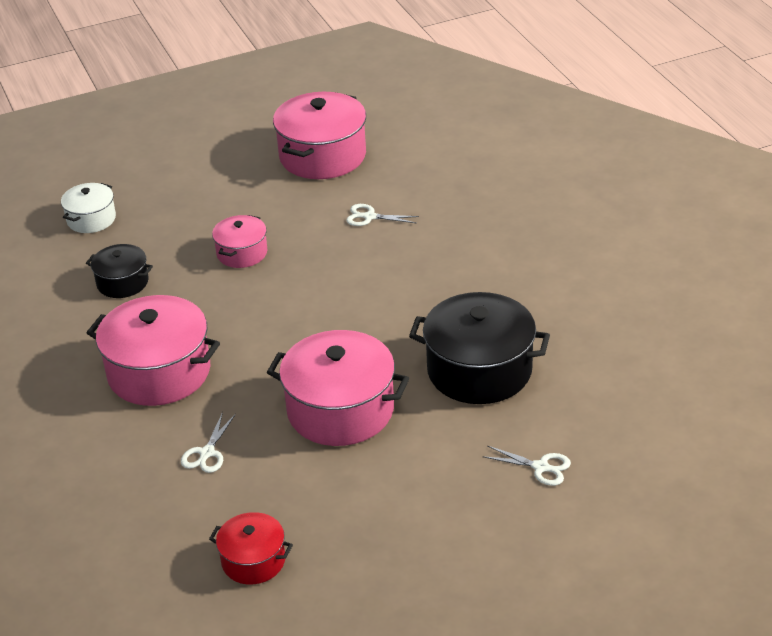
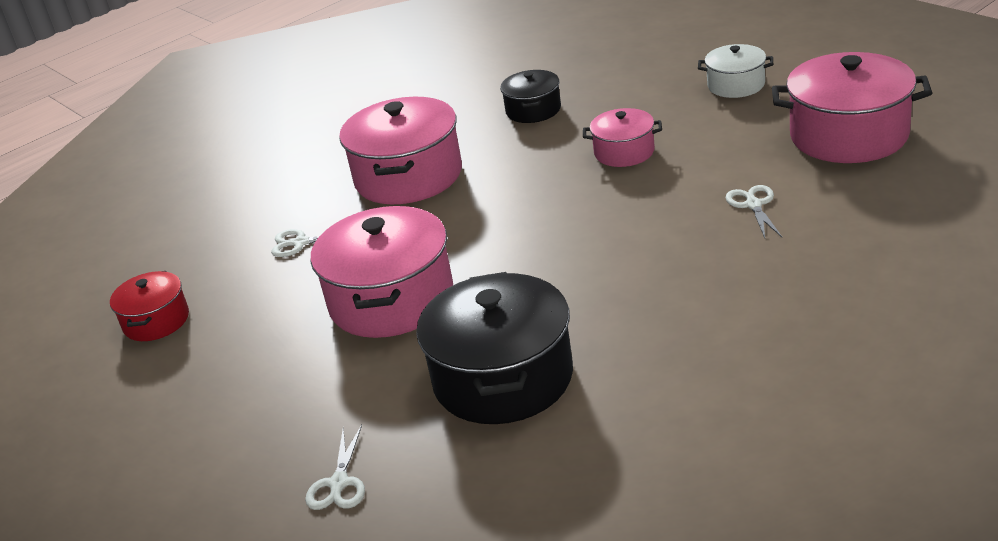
camera: 75 degrees right, 5 degrees down
white pot [61,183,116,233] -> white pot moved to [698,44,773,98]

